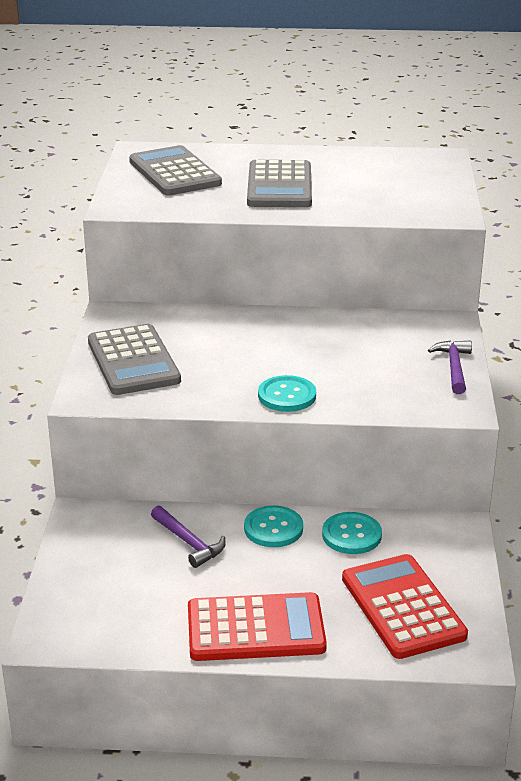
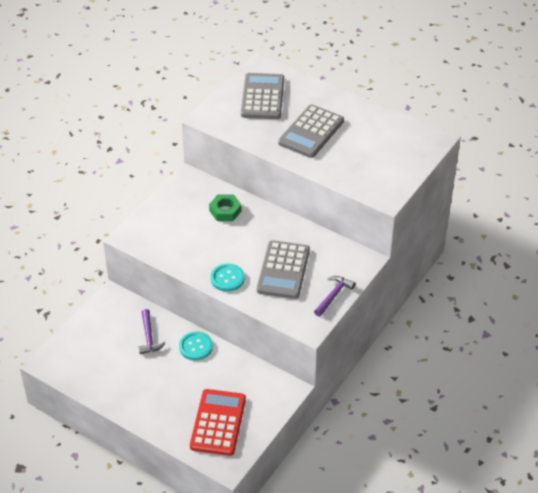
camera: 30 degrees right, 15 degrees up
grey calculator [88,324,181,395] -> grey calculator moved to [257,240,310,299]
red calculator [188,592,327,661] -> none
turquoise button [322,512,382,554] -> none
none -> green nut [209,194,242,221]

